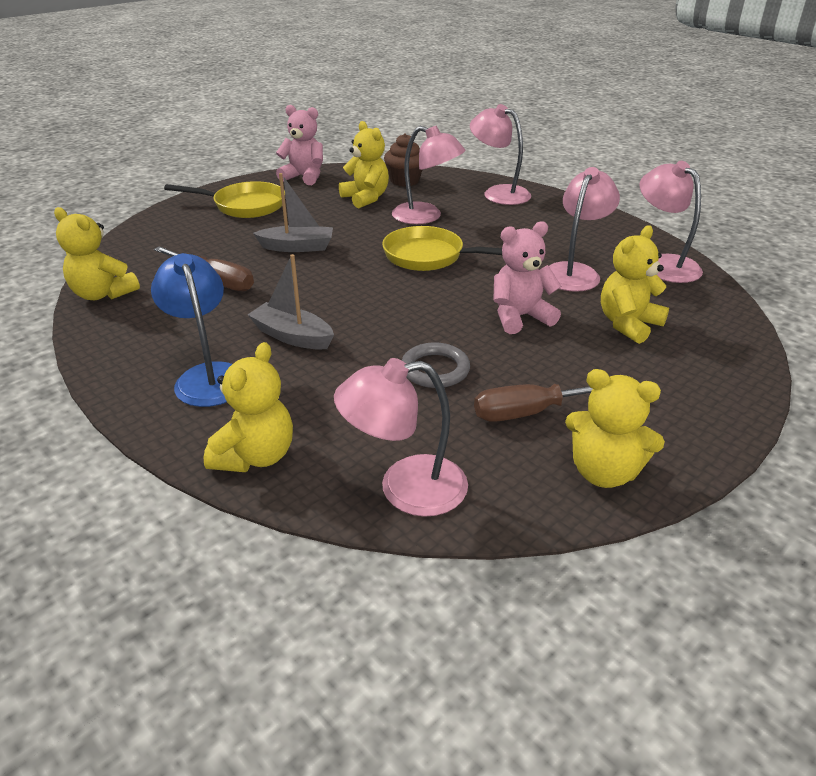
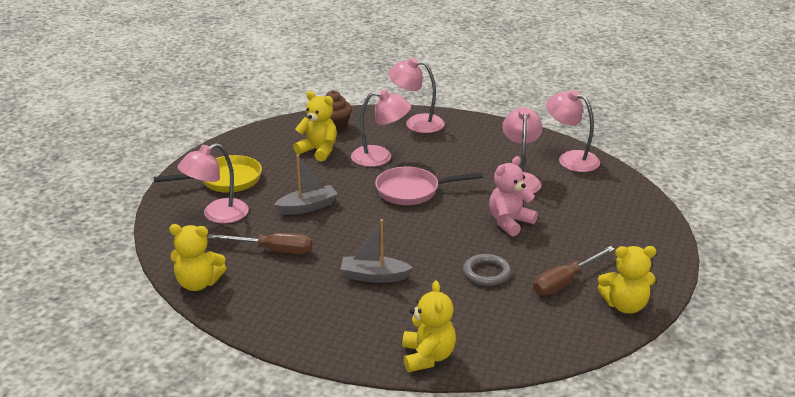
camera: 25 degrees left, 5 degrees down
blue lamp [151,253,232,407] -> none
pink teddy bear [276,105,323,185] -> none
pink lamp [334,358,468,517] -> pink lamp moved to [177,143,249,223]
yellow pan [382,226,502,271] -> pink pan [375,167,483,205]
yellow teddy bear [601,225,669,344] -> none

